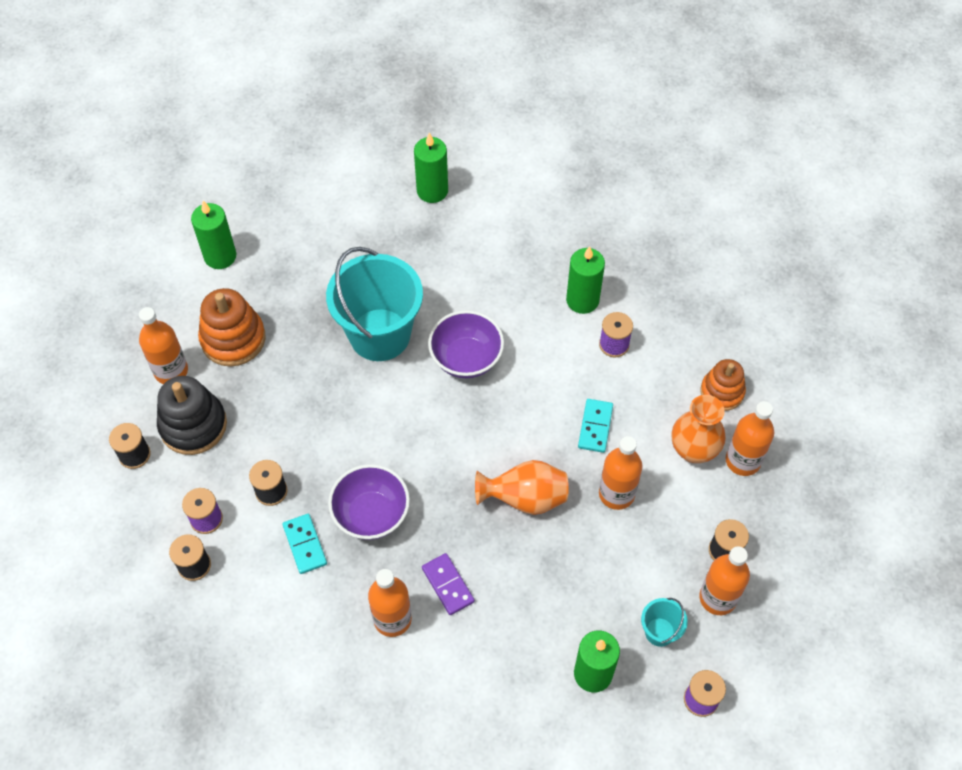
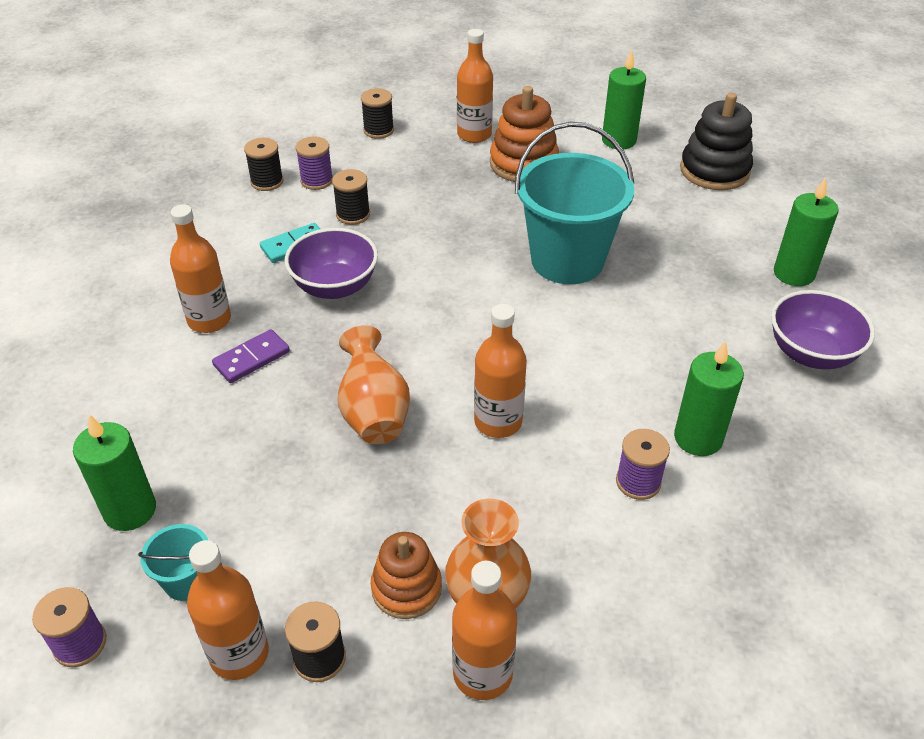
camera: 80 degrees right, 15 degrees down
black stacking toy [157,376,227,455] -> black stacking toy moved to [680,93,753,190]
purple bowl [428,310,504,378] -> purple bowl moved to [771,290,875,369]
turquoise domino [578,399,613,453] -> none
orange bottle [599,436,643,510] -> orange bottle moved to [474,304,527,438]
orange stacking toy [700,359,746,411] -> orange stacking toy moved to [370,532,442,619]

